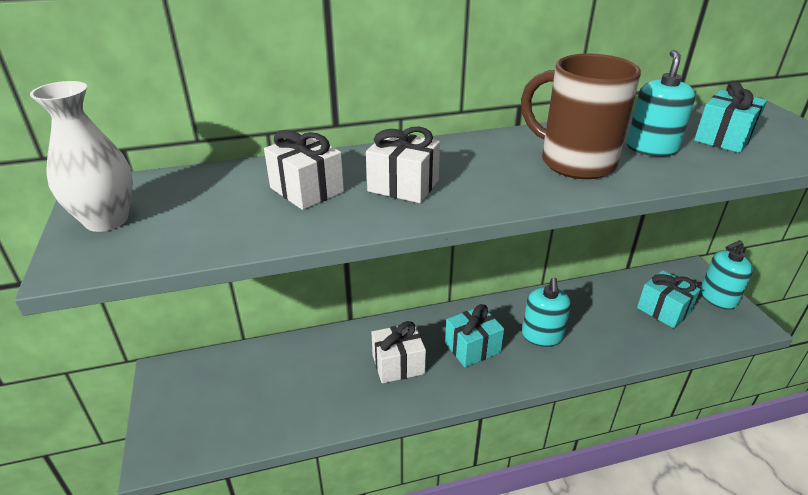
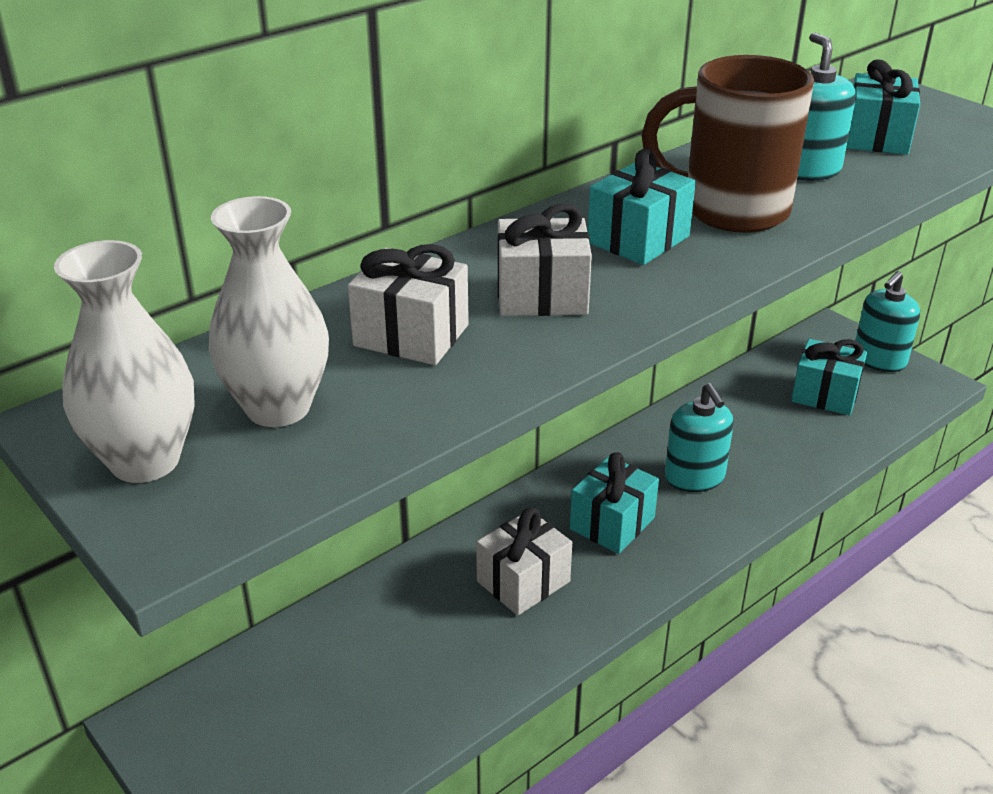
camera: 25 degrees left, 0 degrees up
none -> white vase [209,196,329,427]
none -> turquoise gift [588,149,696,265]

